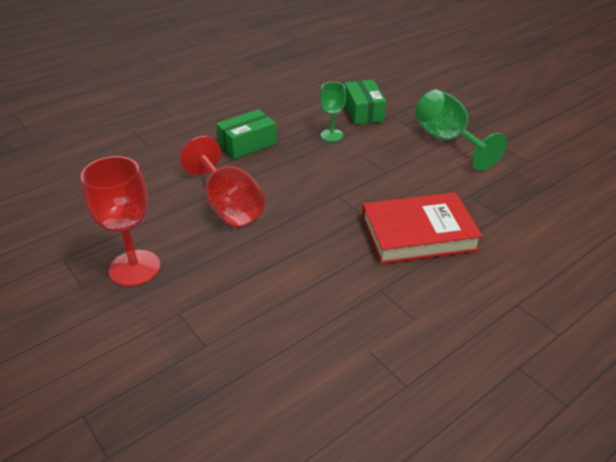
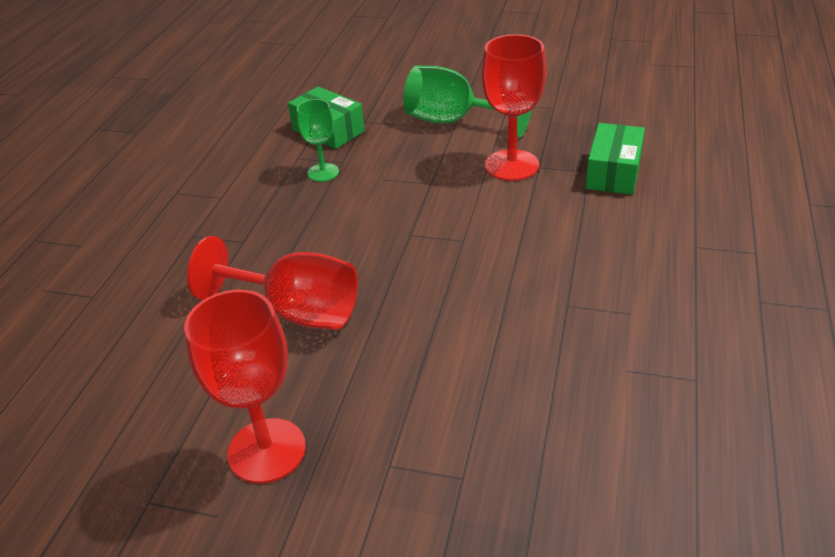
camera: 35 degrees left, 0 degrees up
green box [216,109,277,159] -> green box moved to [585,123,645,195]
red book [362,192,483,264] -> none
none -> red goblet [482,34,546,181]

